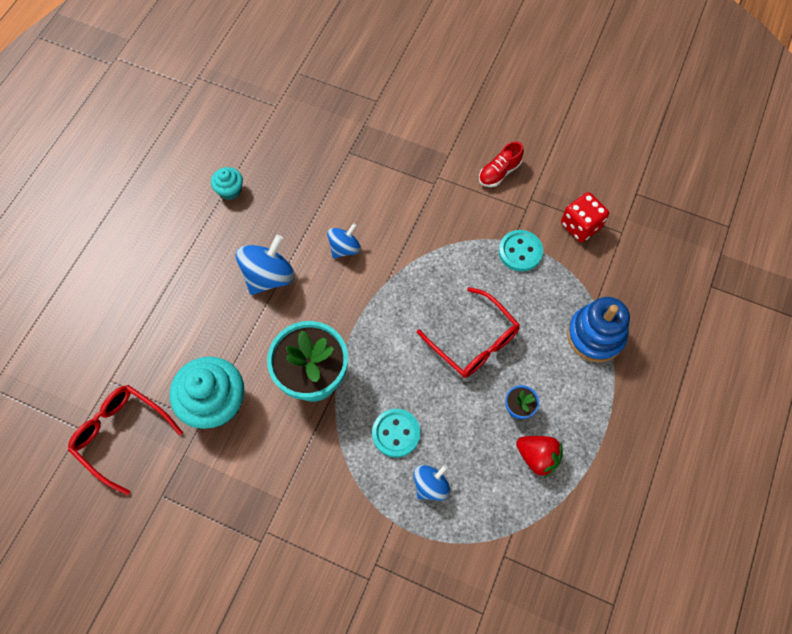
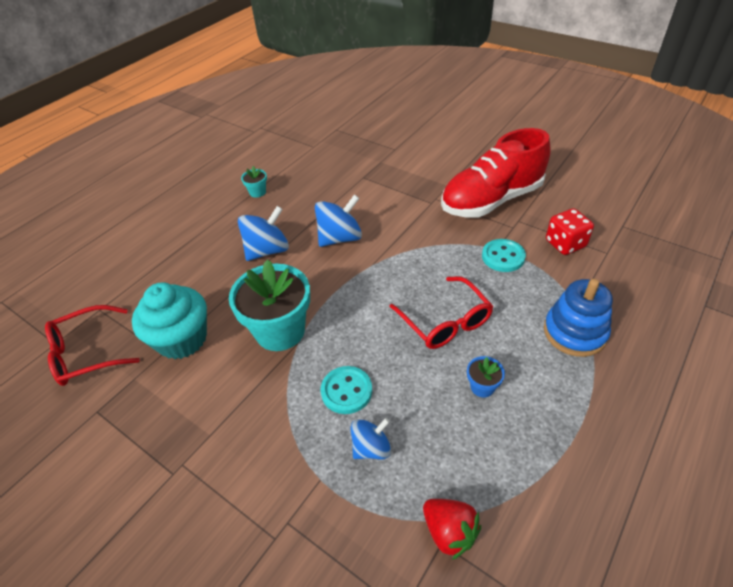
camera: 15 degrees right, 20 degrees down
red glasses [68,385,183,495] -> red glasses turned 75 degrees counterclockwise [45,305,140,386]
turquoise cupcake [211,167,243,200] -> turquoise flower pot [241,166,267,198]
blue spinning top [327,223,361,258] -> blue spinning top [315,195,362,247], size x1.60
red shoe [479,141,524,187] -> red shoe [441,128,551,218], size x2.45
red strawberry [516,436,563,478] -> red strawberry moved to [423,499,481,560]

